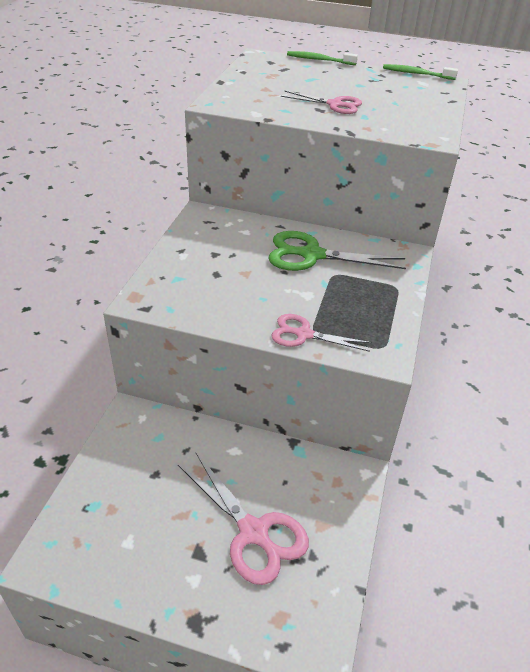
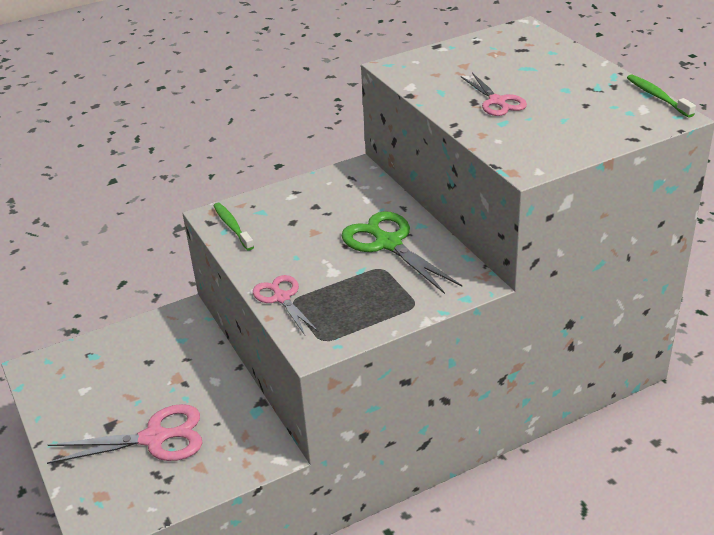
camera: 50 degrees right, 5 degrees down
pink scissors [178,452,309,585] -> pink scissors turned 105 degrees counterclockwise [47,404,203,464]
green toothbrush [287,51,358,65] -> green toothbrush moved to [213,203,254,250]

